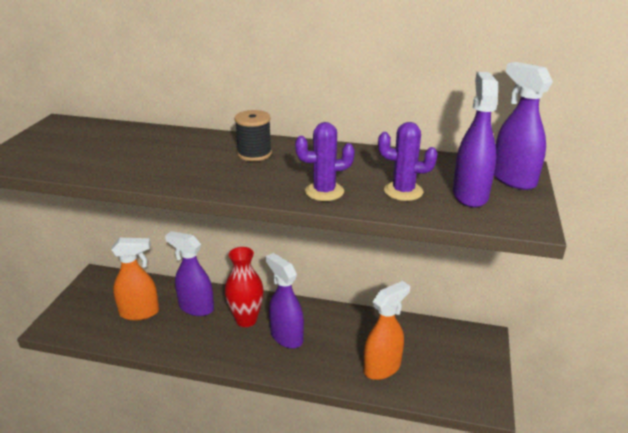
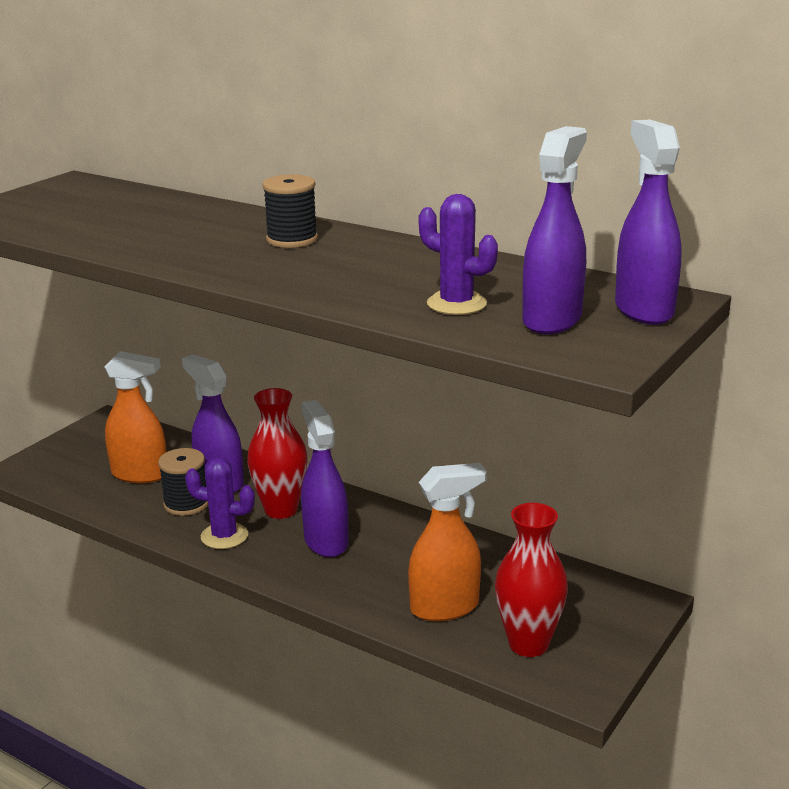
camera: 20 degrees right, 5 degrees down
purple cactus [295,122,355,201] -> purple cactus moved to [185,457,255,549]
none -> black spool [158,448,208,516]
none -> red vase [495,503,568,657]

